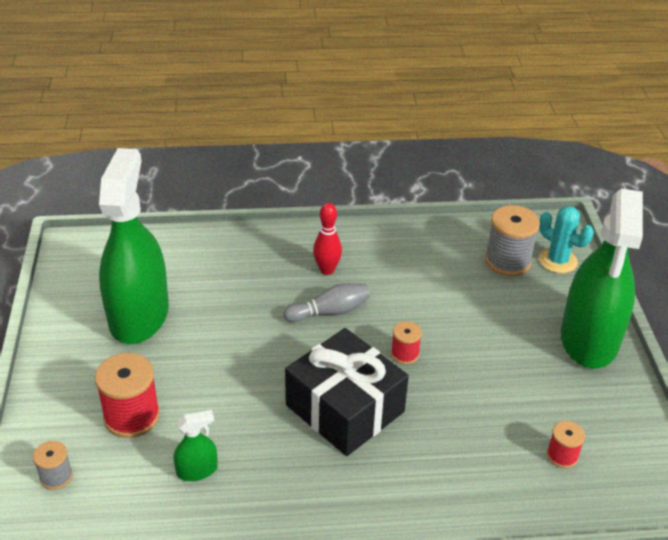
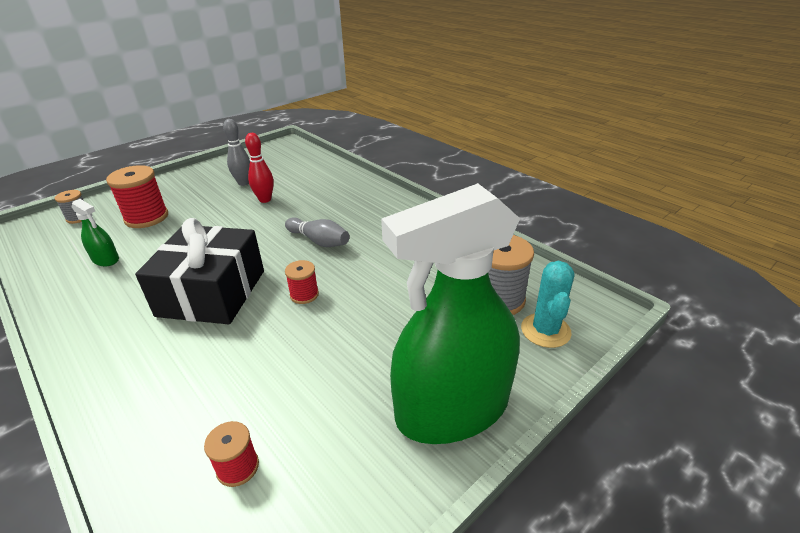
camera: 55 degrees right, 5 degrees down
green spray bottle [99,148,169,344] -> grey bowling pin [223,119,250,186]
red bowling pin [313,203,342,275] -> red bowling pin moved to [245,133,274,203]

